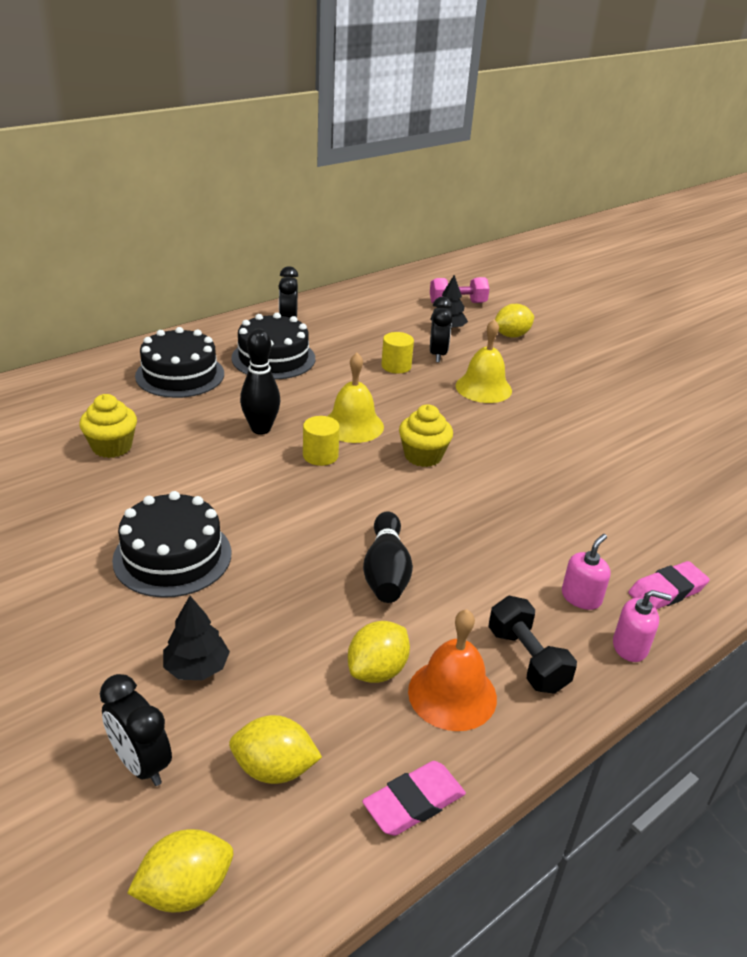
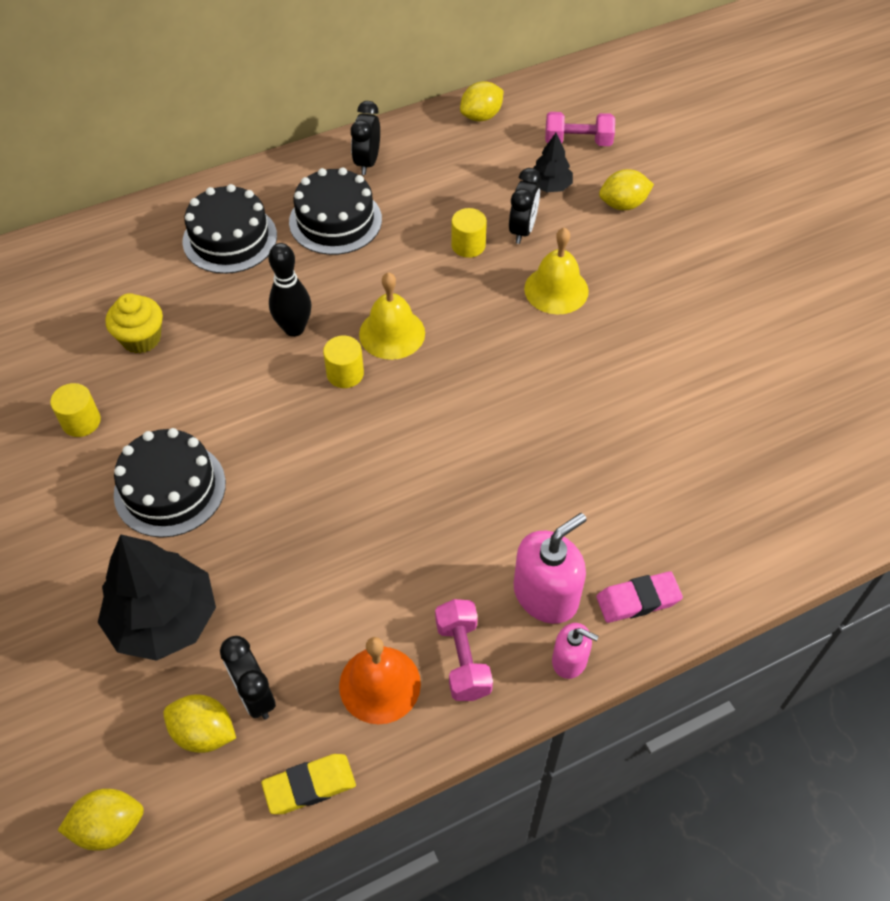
camera: 15 degrees right, 20 degrees up
black clock [100,674,172,786] -> black clock moved to [220,636,276,720]
black tree [163,596,230,680] -> black tree [98,534,216,661], size x1.94
yellow lemon [348,621,410,683] -> yellow lemon moved to [460,81,504,122]
pink eraser [362,761,466,836] -> yellow eraser [261,754,356,814]
black bowling pin [363,511,413,603] -> none
yellow cupcake [399,404,453,467] -> none
black dumbbell [488,596,577,694] -> pink dumbbell [435,599,493,701]
pink soap dispenser [562,534,610,610] -> pink soap dispenser [514,513,587,624], size x1.73
none -> yellow cylinder [50,383,101,437]

